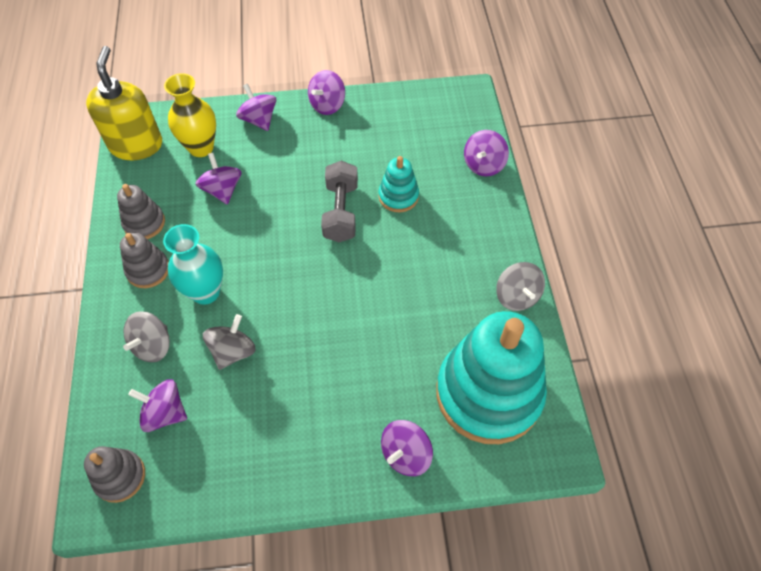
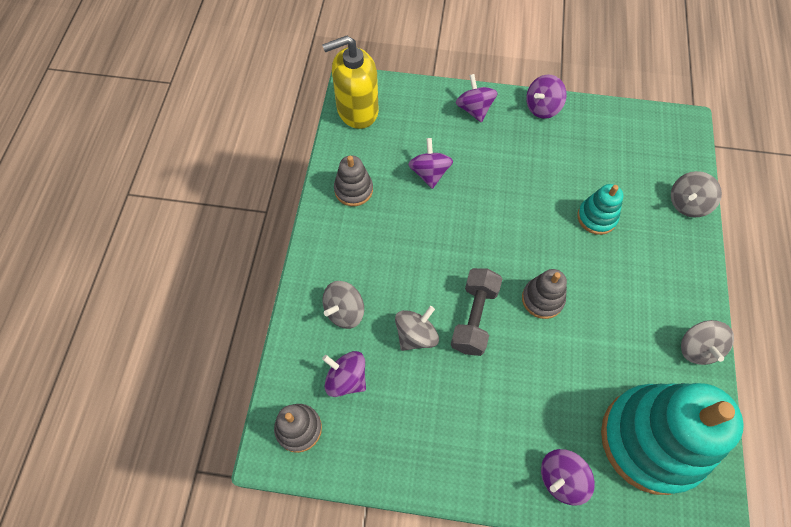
camera: 15 degrees right, 5 degrees up
yellow soap dispenser [86,46,162,160] -> yellow soap dispenser turned 120 degrees counterclockwise [322,35,379,129]
grey stacking toy [120,233,169,288] -> grey stacking toy moved to [522,269,567,319]
turquoise vase [163,224,223,305] -> none
yellow vase [164,73,216,157] -> none
grey dumbbell [321,161,358,242] -> grey dumbbell moved to [451,268,502,356]
purple spinning top [464,130,509,176] -> grey spinning top [671,171,722,217]

